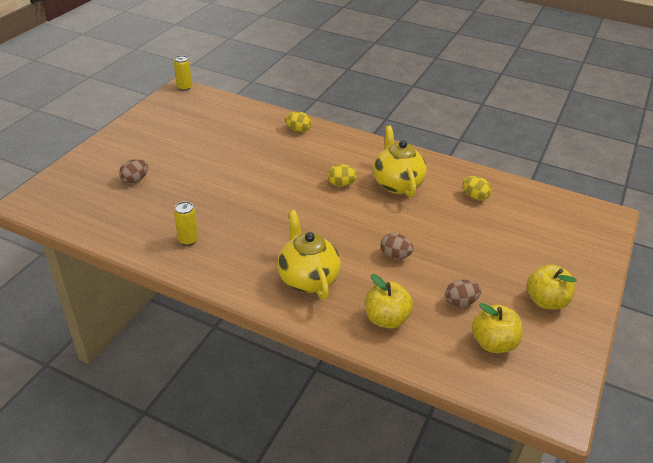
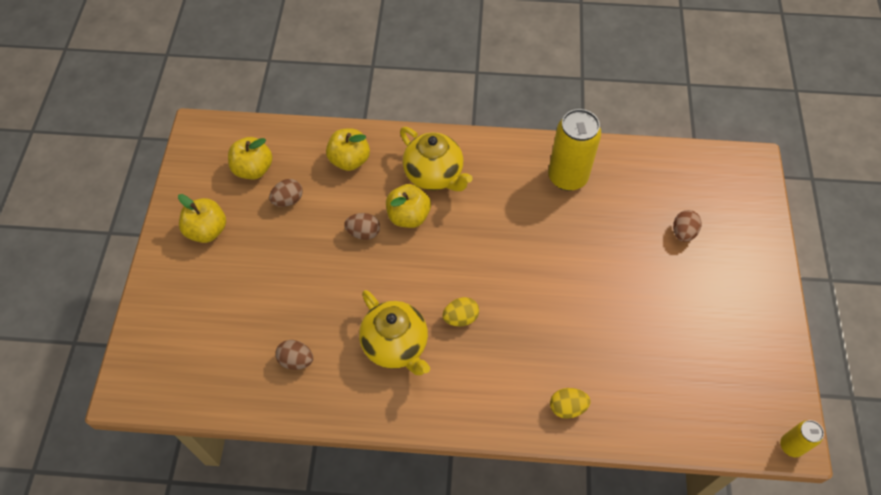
camera: 160 degrees right, 20 degrees up
yellow can [174,201,198,246] -> yellow can [548,109,601,191], size x1.96
yellow egg [463,176,492,201] -> brown egg [275,340,313,370]
none -> yellow apple [386,184,431,228]

